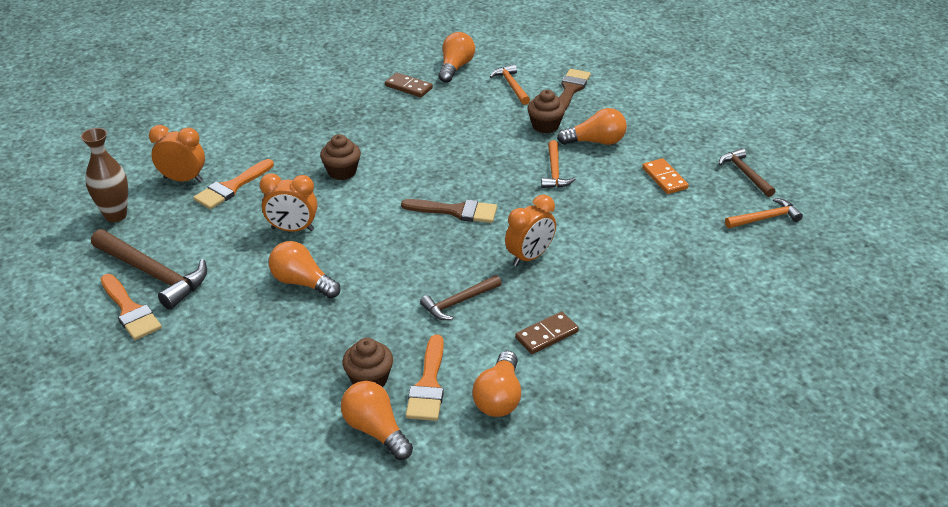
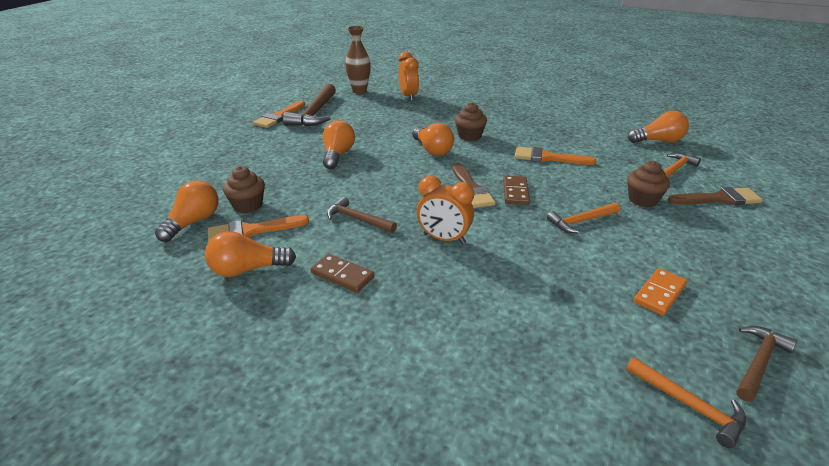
camera: 65 degrees right, 5 degrees down
orange brush [193,159,274,209] -> orange brush moved to [515,146,596,165]
orange clock [260,173,317,232] -> none
brown domino [385,73,433,97] -> brown domino moved to [503,176,530,205]
orange light bulb [557,108,627,145] -> orange light bulb moved to [412,123,454,156]

